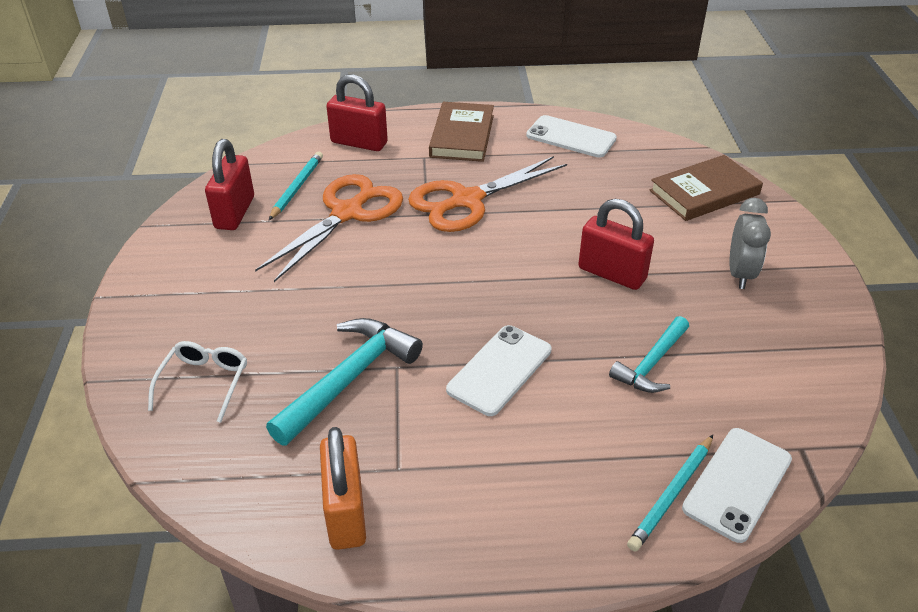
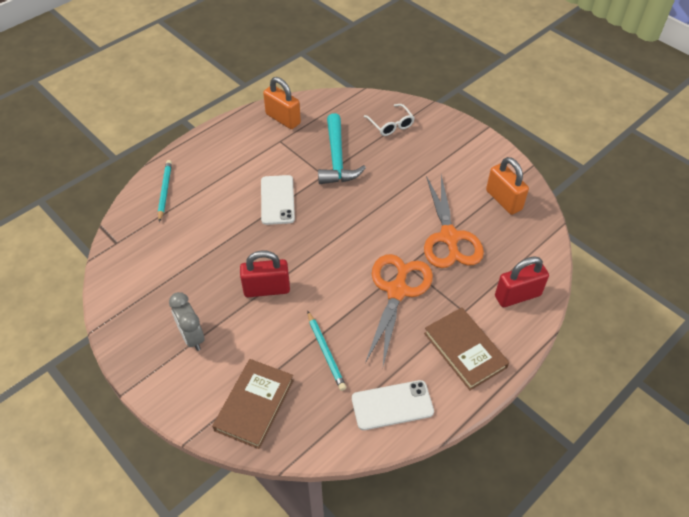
camera: 140 degrees right, 10 degrees up
red padlock [205,139,254,230] -> orange padlock [486,157,529,215]
turquoise pencil [269,152,323,220] -> turquoise pencil moved to [307,311,346,391]
turquoise hammer [609,316,689,393] -> none
white phone [682,428,792,543] -> none

